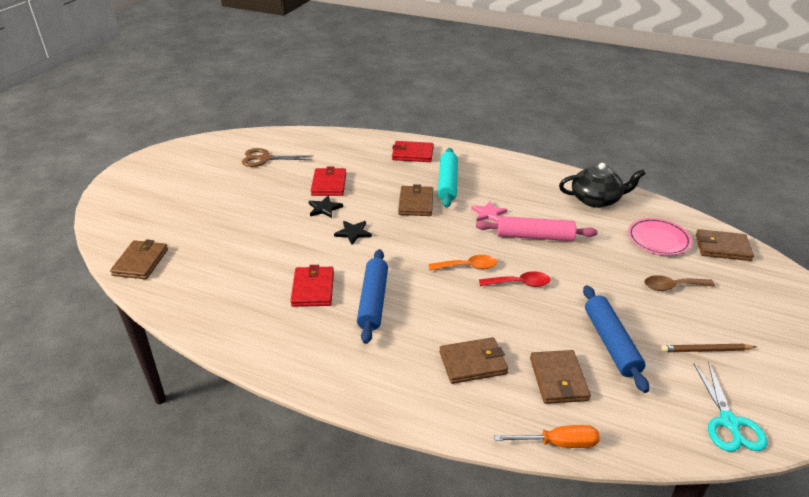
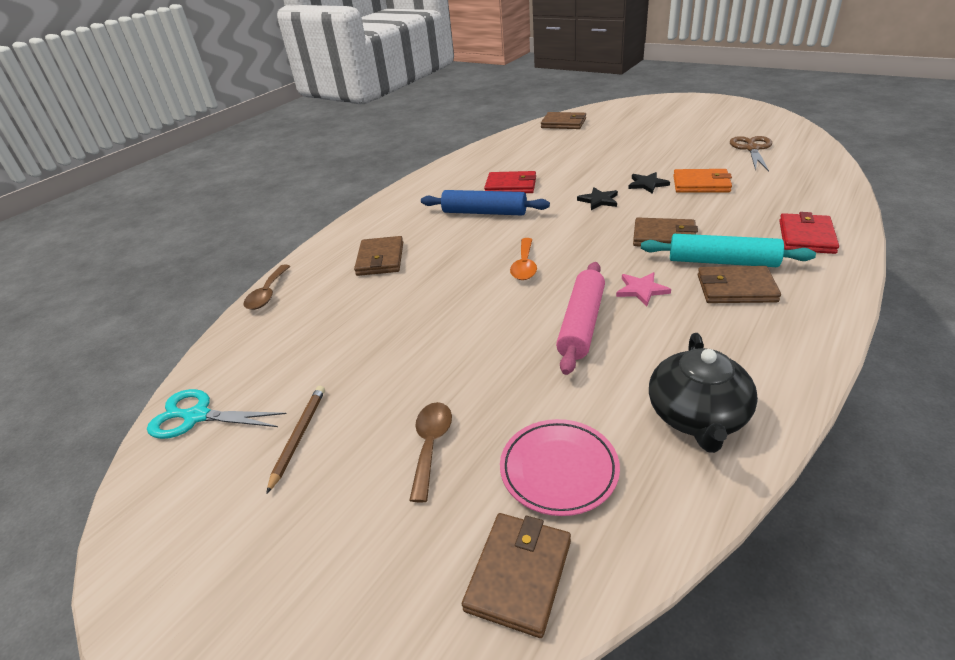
camera: 105 degrees right, 0 degrees up
red wallet [311,167,346,196] -> orange wallet [673,169,732,193]
red spoon [479,271,550,287] -> none
orange screwdriver [494,425,600,448] -> brown spoon [243,265,290,310]
brown wallet [530,350,591,404] -> brown wallet moved to [698,266,781,303]
blue rolling pin [583,285,649,393] -> none

